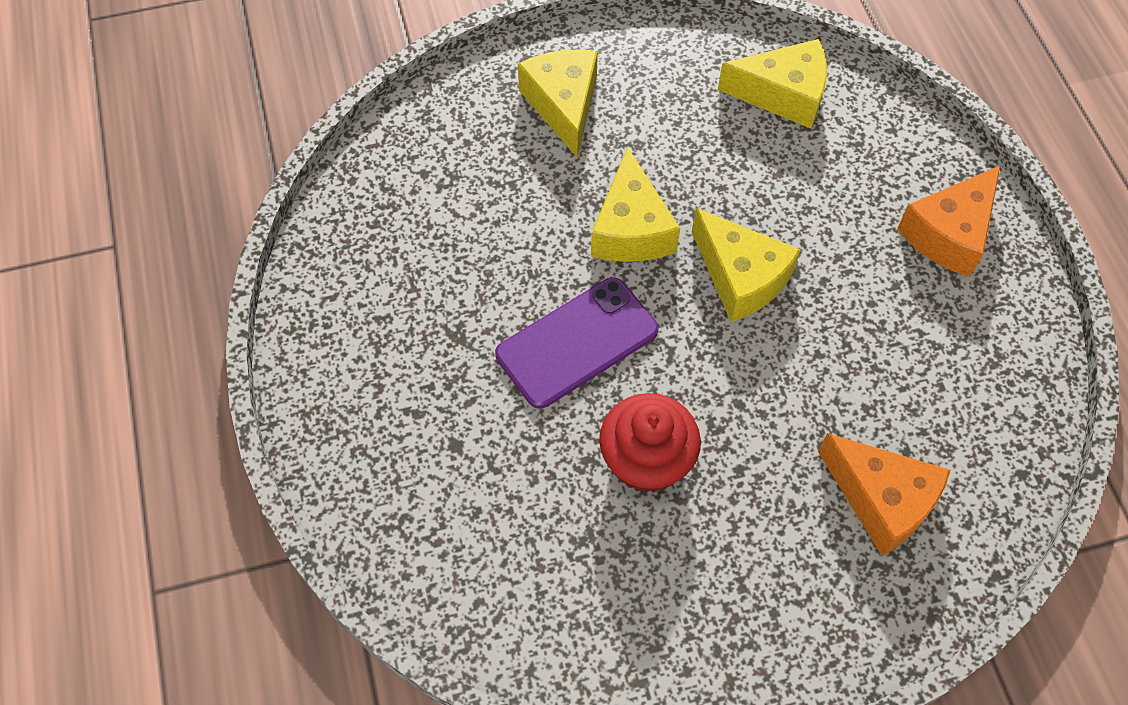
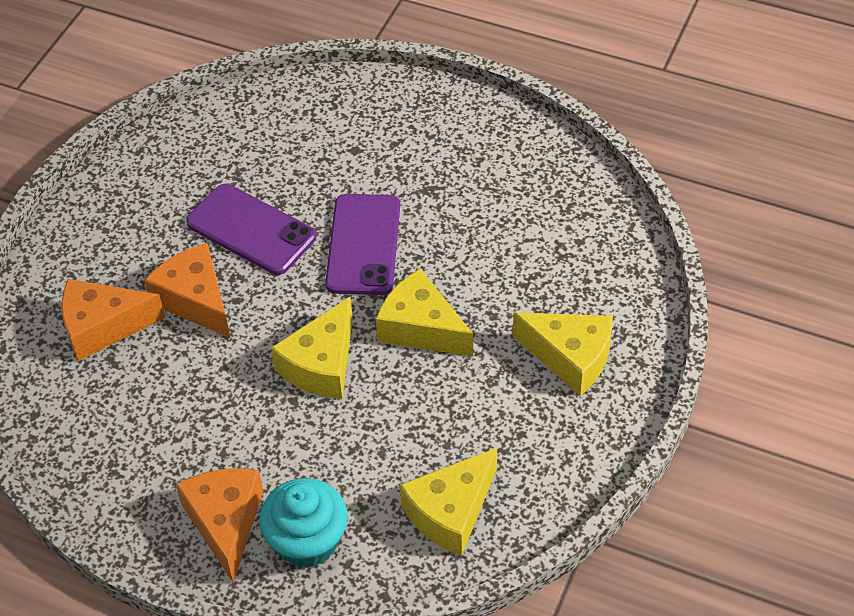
camera: 130 degrees right, 10 degrees down
red cupcake [599,393,701,493] -> purple phone [186,184,316,275]
yellow cheese [692,208,801,322] -> yellow cheese turned 60 degrees counterclockwise [271,297,353,399]
none -> orange cheese [144,243,230,338]
none -> turquoise cupcake [259,478,348,568]

